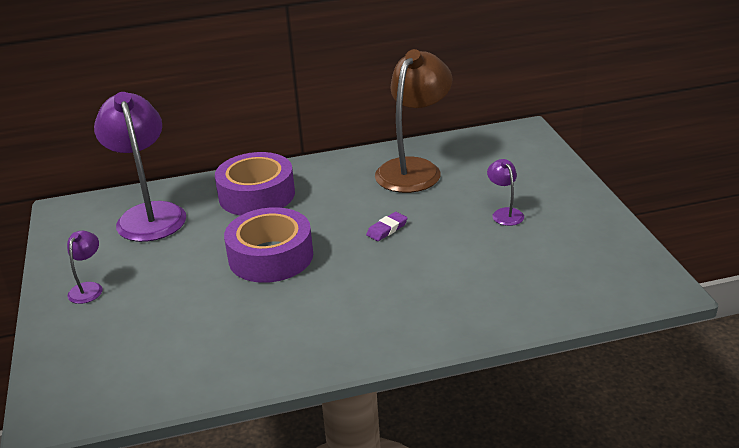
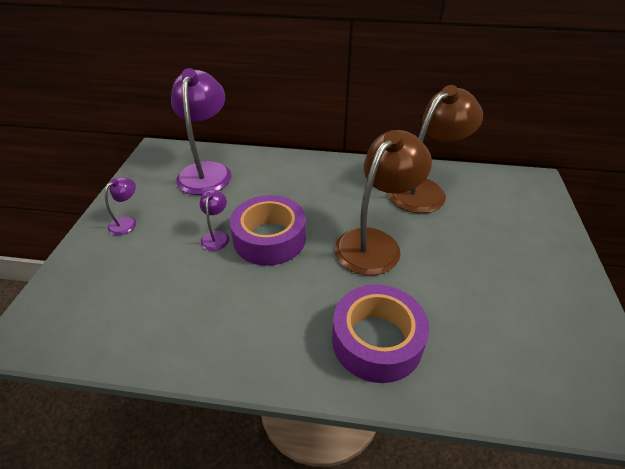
camera: 20 degrees right, 10 degrees up
purple tape [215,152,295,216] -> purple tape moved to [332,284,429,383]
purple eraser [366,212,408,241] -> brown lamp [335,130,432,275]
purple lamp [487,159,524,226] -> purple lamp moved to [199,190,229,251]

